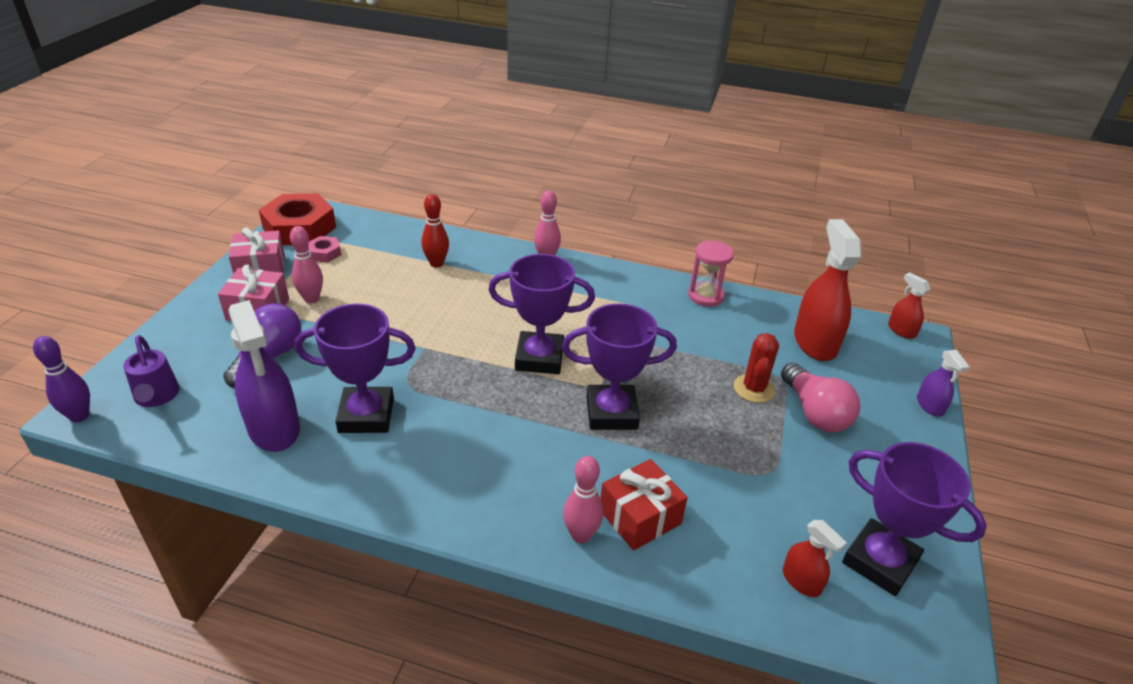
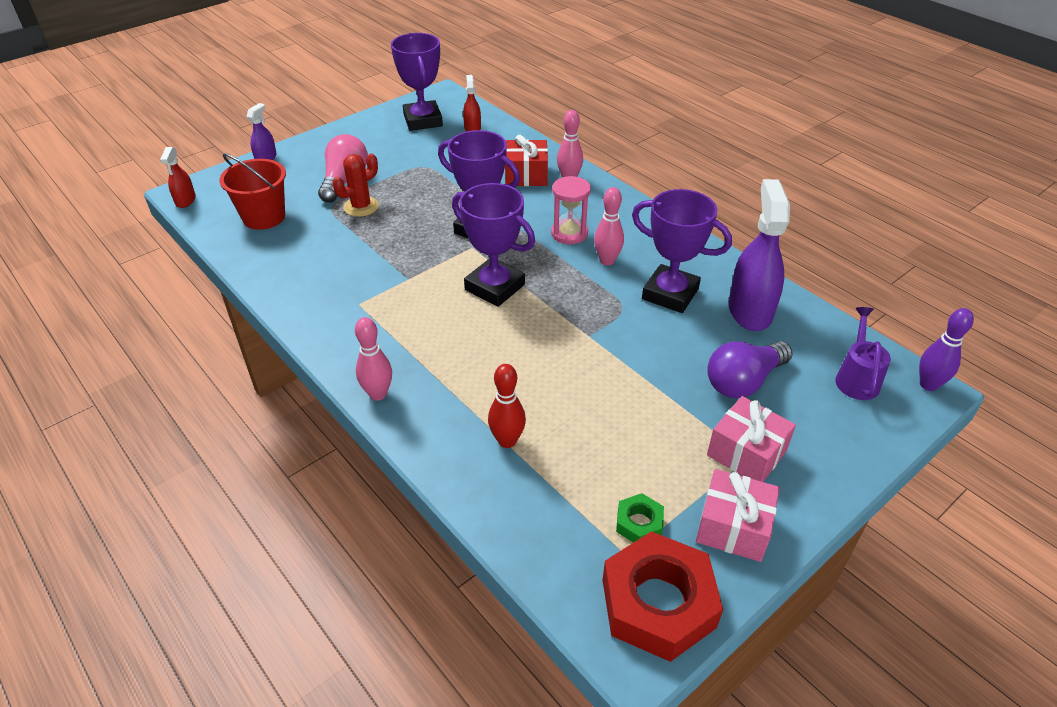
camera: 145 degrees left, 5 degrees up
pink bowling pin [290,226,323,303] -> pink bowling pin moved to [594,187,624,265]
pink nut [308,236,341,262] -> green nut [616,493,664,543]
pink hourglass [688,241,734,307] -> pink hourglass moved to [551,176,591,244]
red spray bottle [794,219,862,361] -> red bucket [219,153,286,230]

